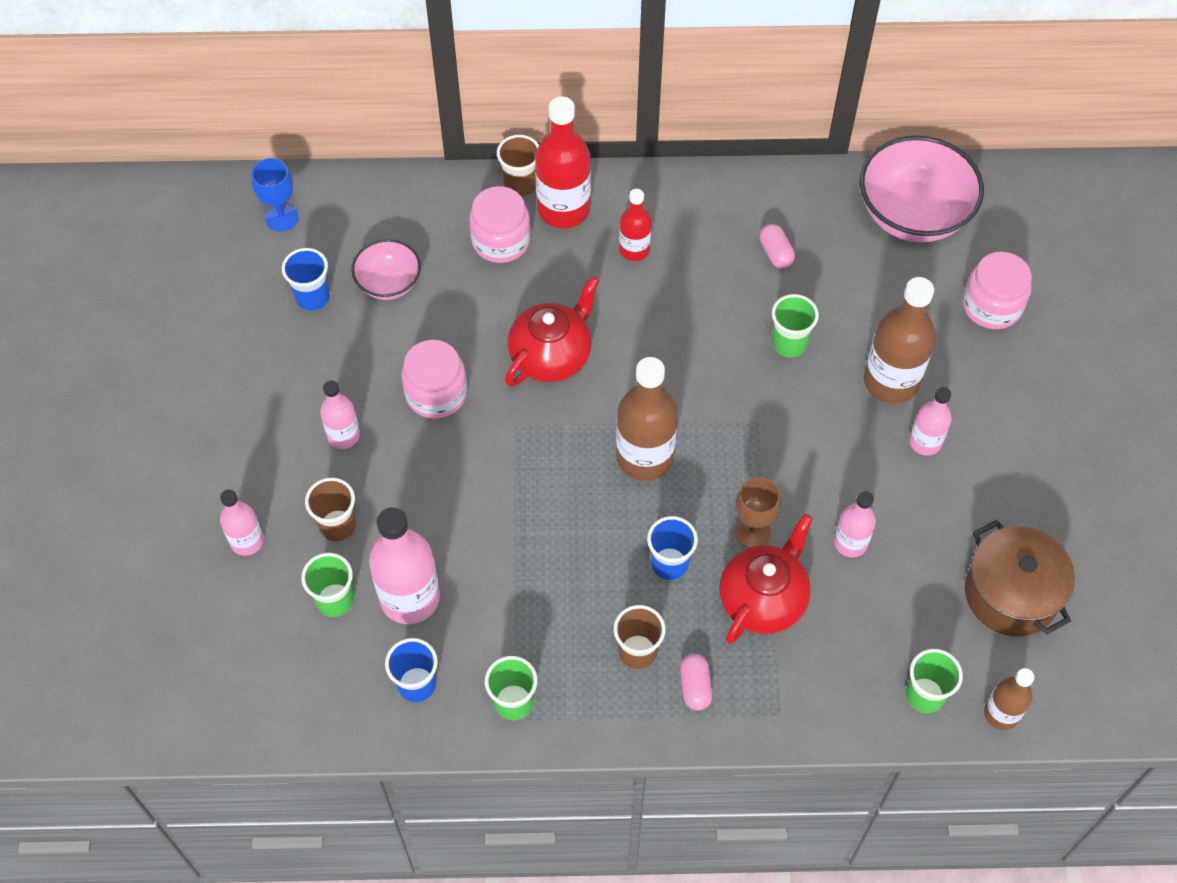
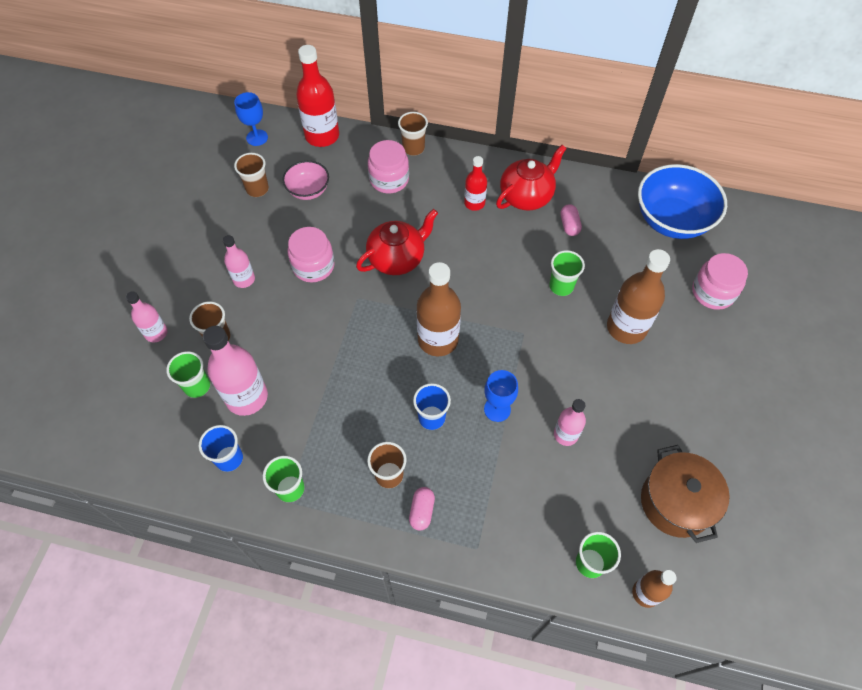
camera: 15 degrees right, 0 degrees up
blue cup [282,248,330,311] -> brown cup [234,153,269,197]
red bottle [535,96,591,228] -> red bottle moved to [296,45,339,147]
red teapot [719,514,813,644] -> red teapot moved to [496,145,567,210]
brown goblet [734,477,781,548] -> blue goblet [484,370,518,422]
pink bowl [860,136,984,243] -> blue bowl [638,164,727,239]
pink bottle [909,387,952,455] -> none

